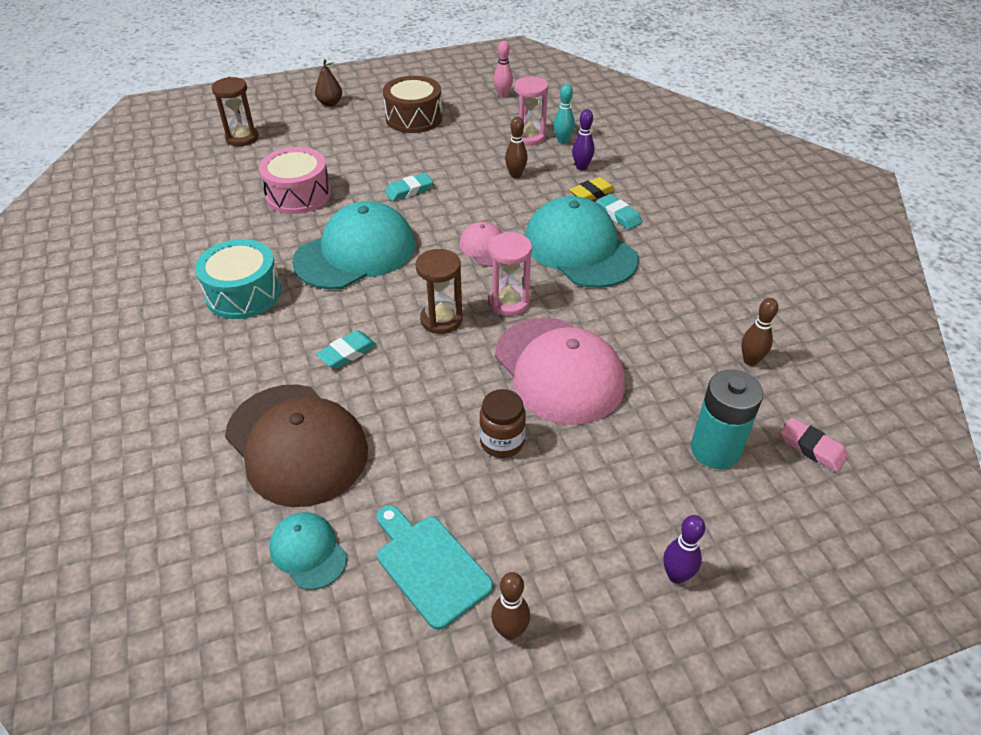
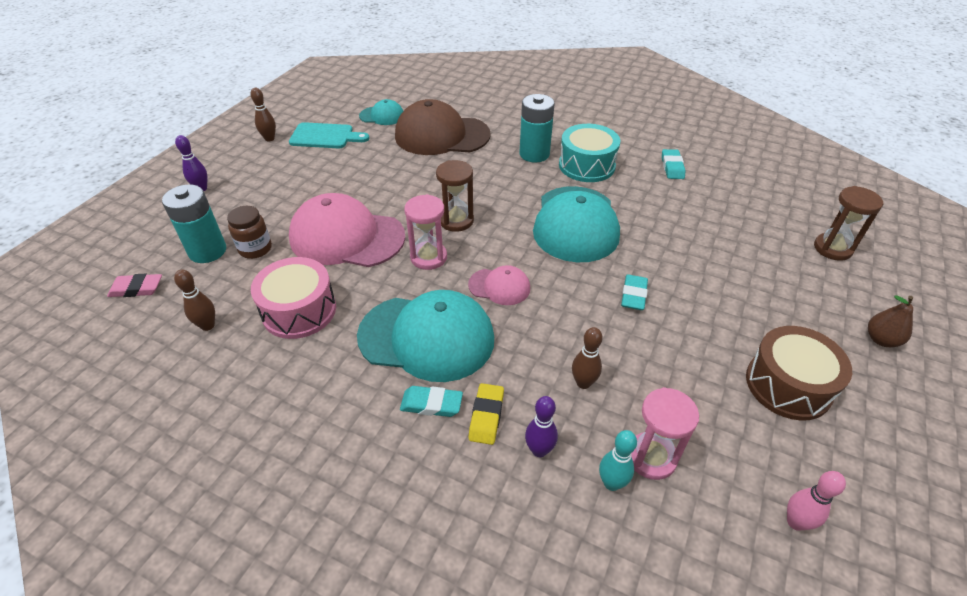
camera: 135 degrees right, 0 degrees up
pink drum [259,147,331,214] -> pink drum moved to [251,257,336,339]
turquoise eraser [316,330,377,369] -> turquoise eraser moved to [662,149,685,179]
brown jar [479,389,526,458] -> brown jar moved to [227,206,272,259]
none -> turquoise battery [520,94,555,162]

